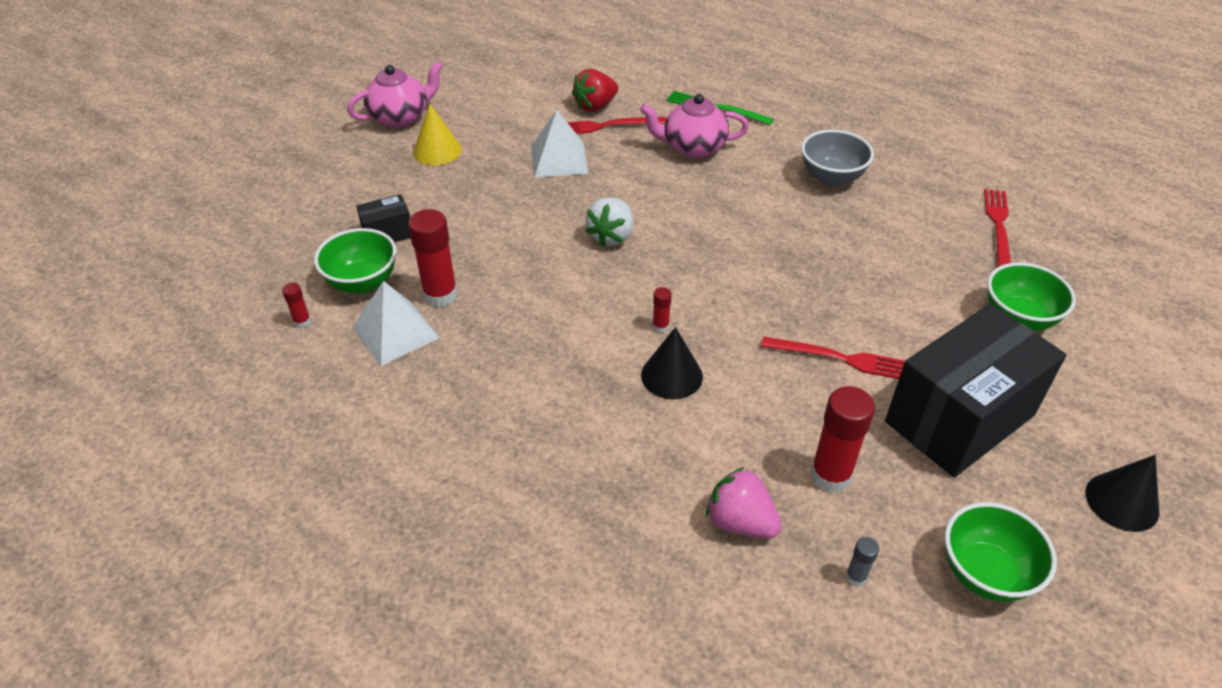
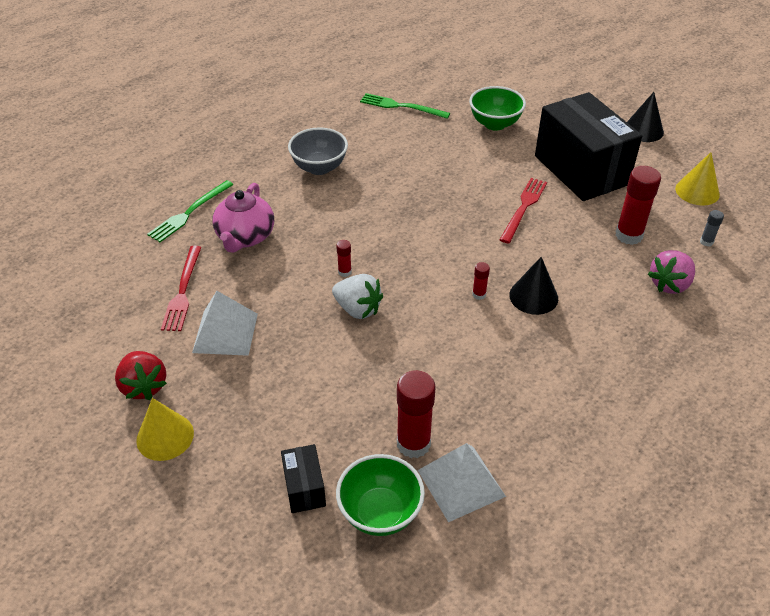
camera: 80 degrees left, 0 degrees up
red glue stick [282,282,311,328] -> red glue stick moved to [336,240,352,277]
pink teapot [347,61,443,128] -> none
red strawberry [572,69,618,112] -> red strawberry moved to [115,351,167,400]
green bowl [945,502,1057,601] -> yellow cone [675,152,720,206]
red fork [984,189,1011,267] -> green fork [360,93,450,119]

